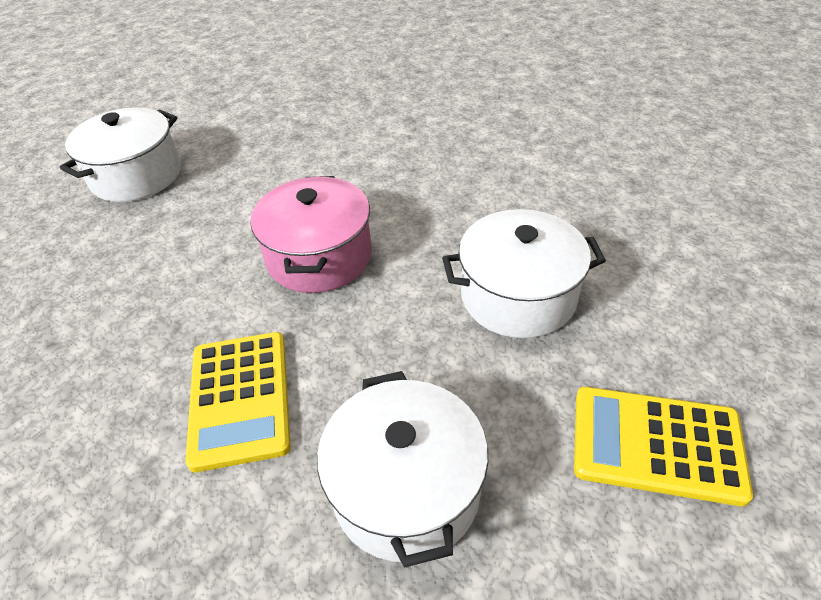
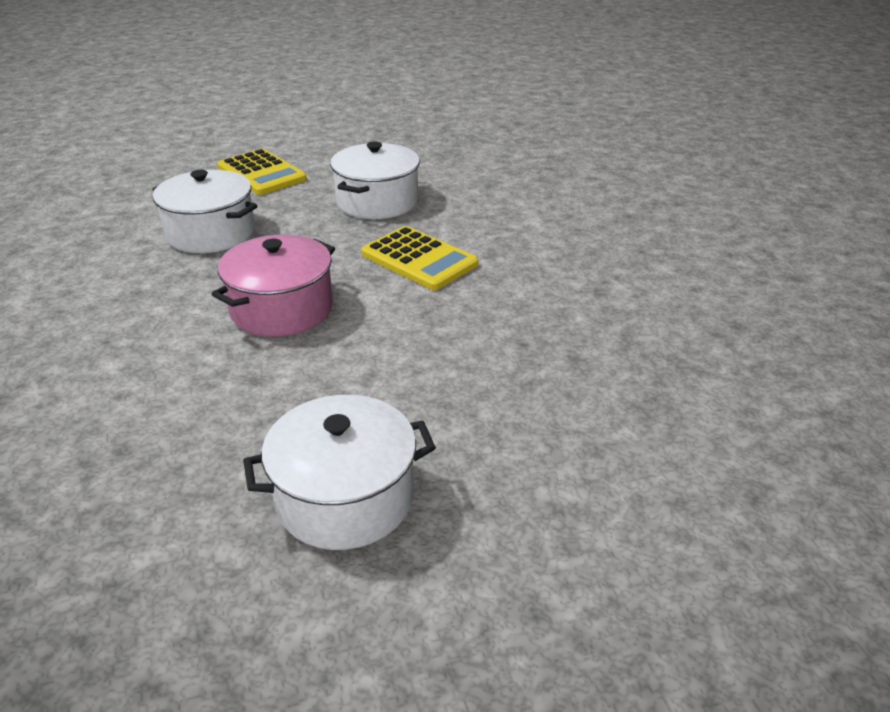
camera: 145 degrees left, 10 degrees down
yellow calculator [186,332,291,472] -> yellow calculator turned 105 degrees clockwise [361,226,478,290]

